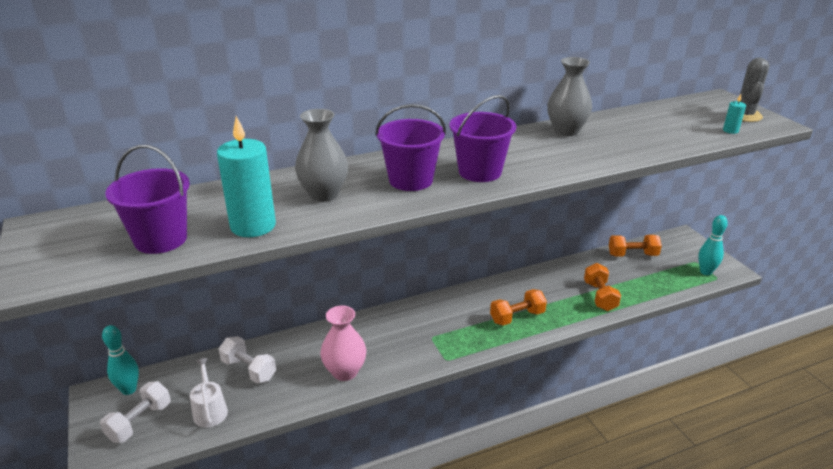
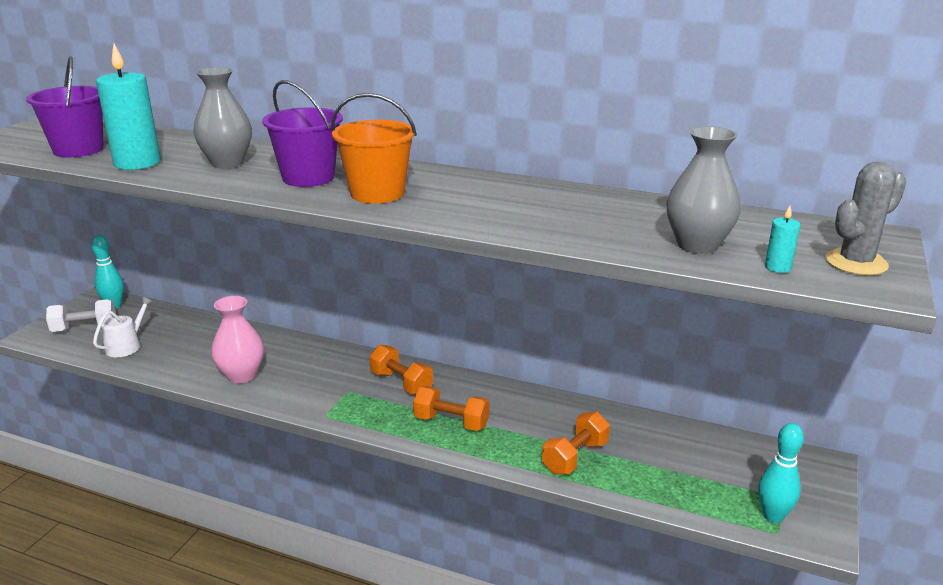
camera: 45 degrees right, 5 degrees down
white dumbbell [219,336,276,383] -> none
purple bucket [449,95,516,182] -> orange bucket [331,93,417,204]
grey vase [547,57,592,136] -> grey vase moved to [667,126,741,254]
orange dumbbell [609,235,662,257] -> orange dumbbell moved to [369,345,433,395]

